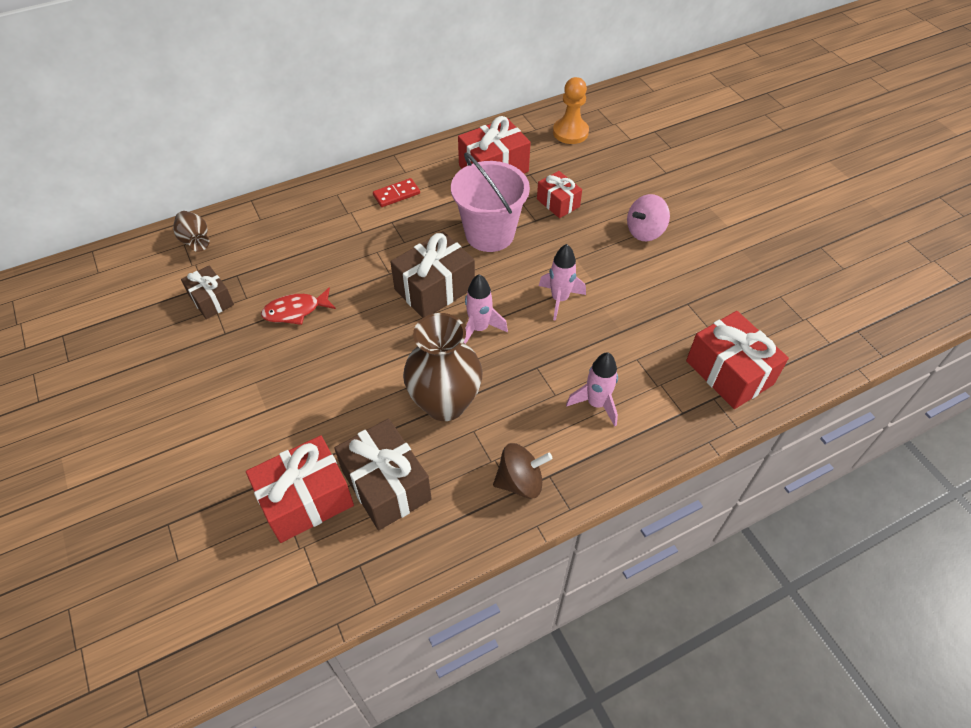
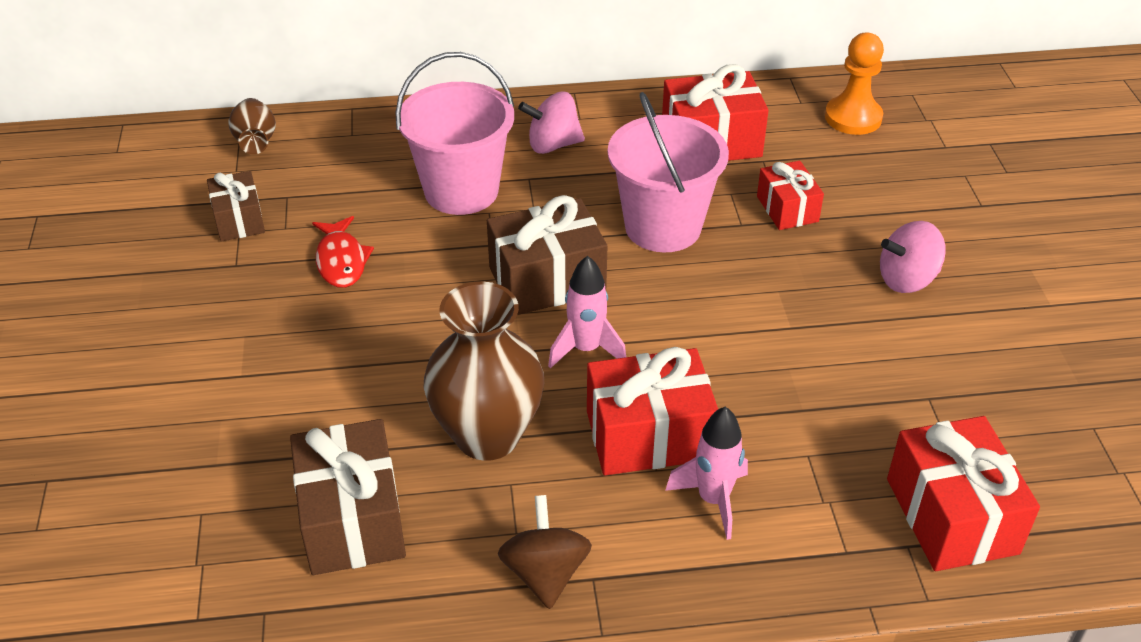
camera: 20 degrees right, 10 degrees down
red gift [246,435,354,543] -> red gift moved to [587,347,718,475]
red fish [261,287,336,325] -> red fish turned 105 degrees counterclockwise [312,216,374,288]
red domino [373,178,420,207] -> pink spinning top [518,92,585,154]
brown spinning top [493,443,552,499] -> brown spinning top turned 105 degrees counterclockwise [498,495,592,609]
pink rocket [539,244,586,321] -> none
none -> pink bucket [395,52,514,215]

